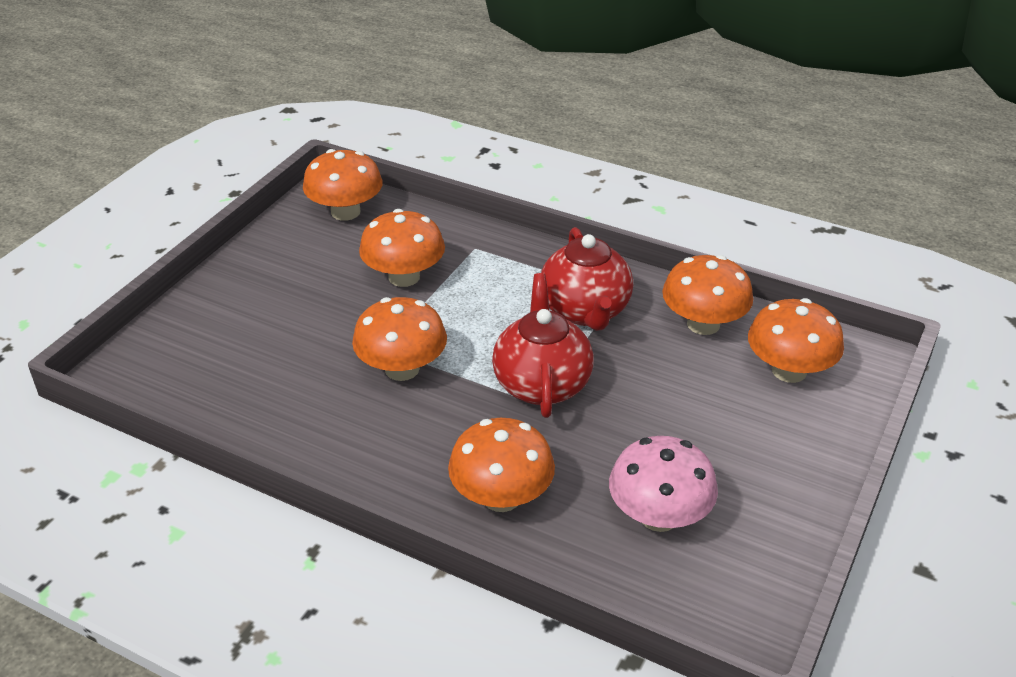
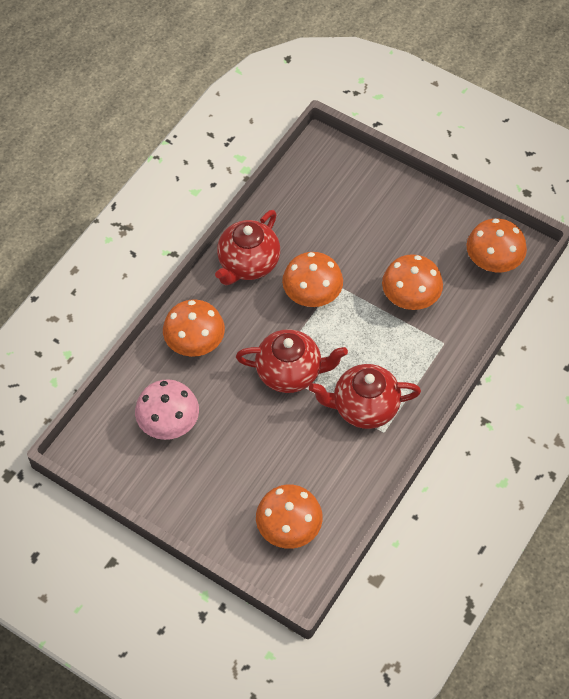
camera: 95 degrees right, 20 degrees up
orange mushroom [662,255,753,335] -> none
none -> red teapot [215,210,280,285]

